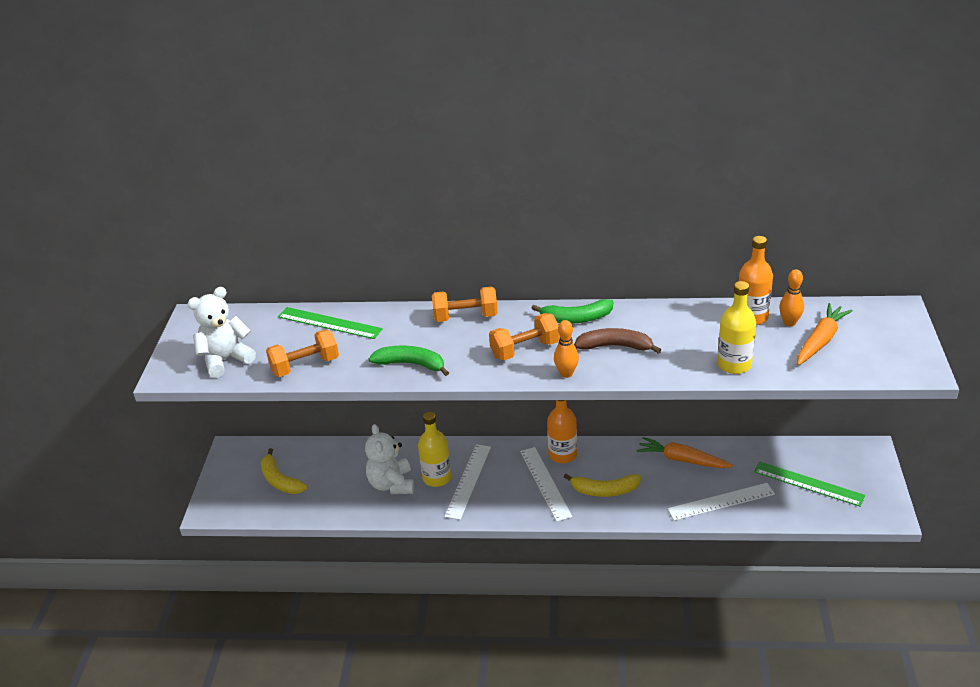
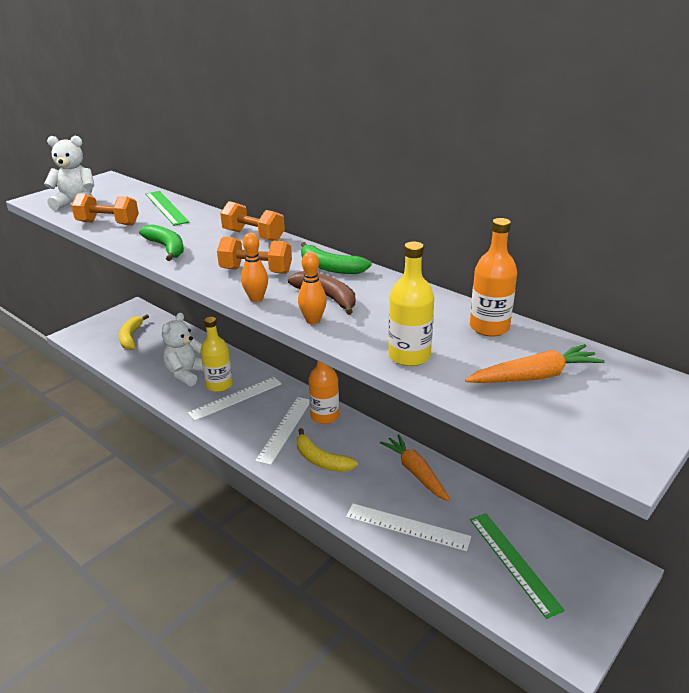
camera: 35 degrees right, 5 degrees down
orange bowling pin [779,269,804,326] -> orange bowling pin moved to [298,252,327,324]

